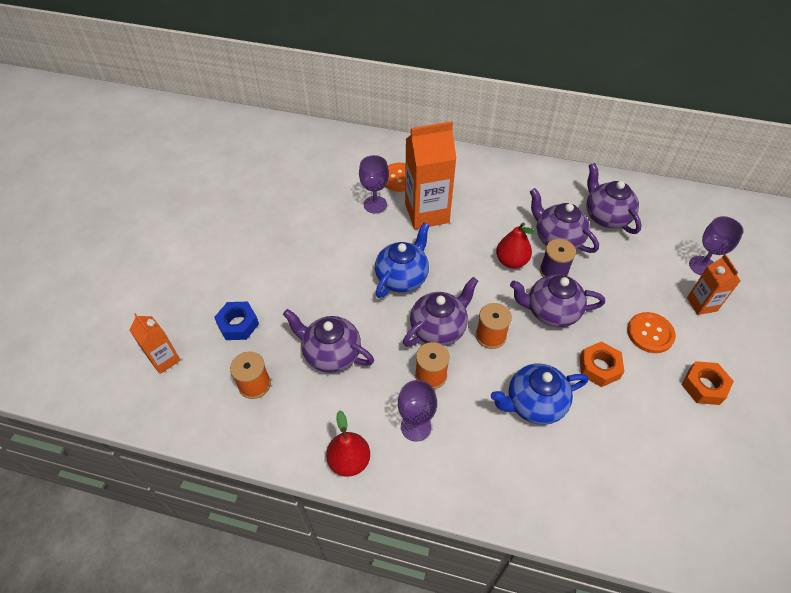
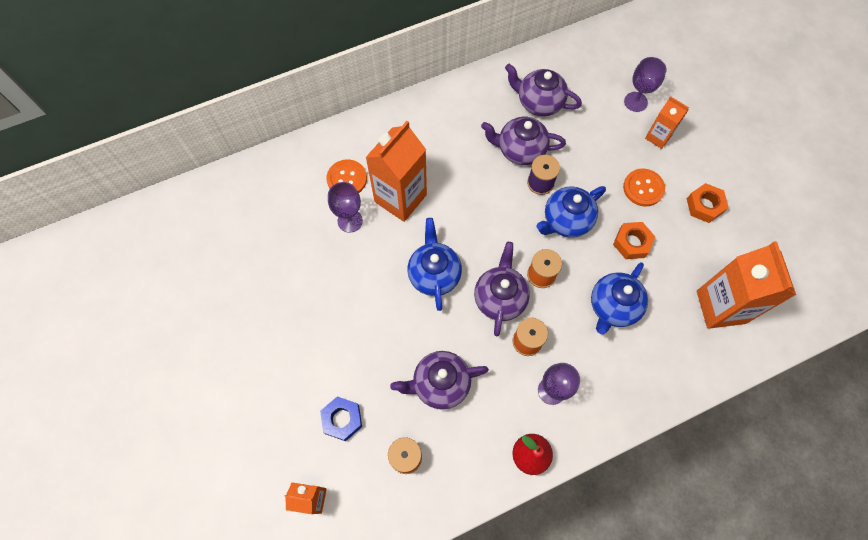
camera: 40 degrees left, 15 degrees up
red pear [496,222,535,268] -> none
purple teapot [510,274,605,327] -> blue teapot [536,186,606,238]
none -> orange carton [697,241,796,329]

